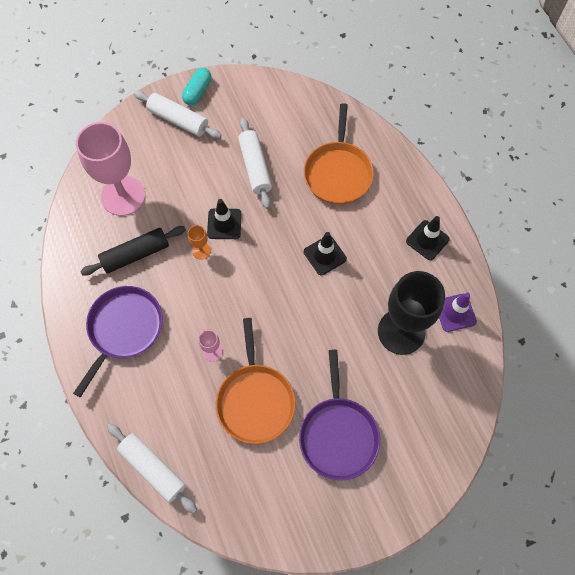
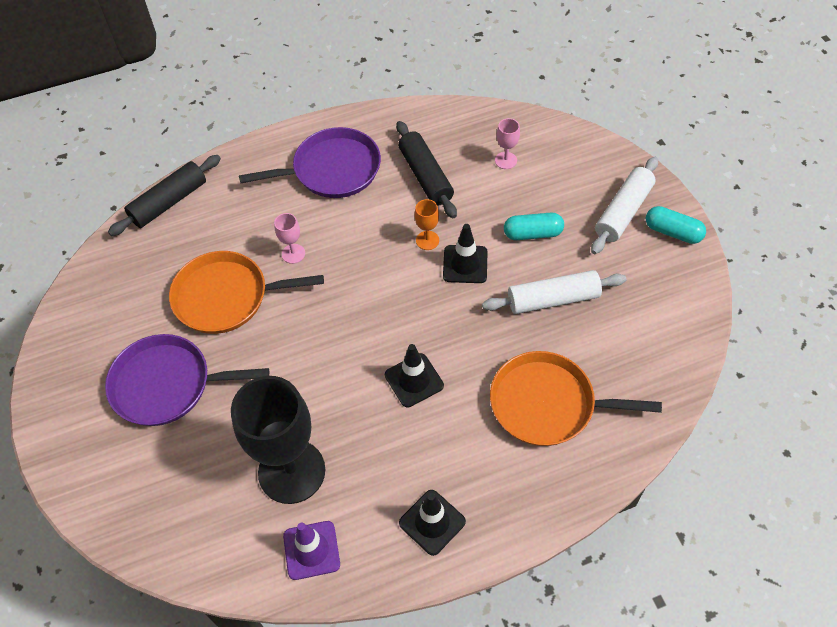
camera: 95 degrees right, 10 degrees down
purple pan [73,286,163,397] -> purple pan turned 45 degrees counterclockwise [239,127,381,198]
pink goblet [76,122,145,216] -> pink goblet [495,118,520,169], size x0.41
white rolling pin [107,423,197,514] -> black rolling pin [108,155,221,236]
none -> turquoise capsule [504,213,564,240]

